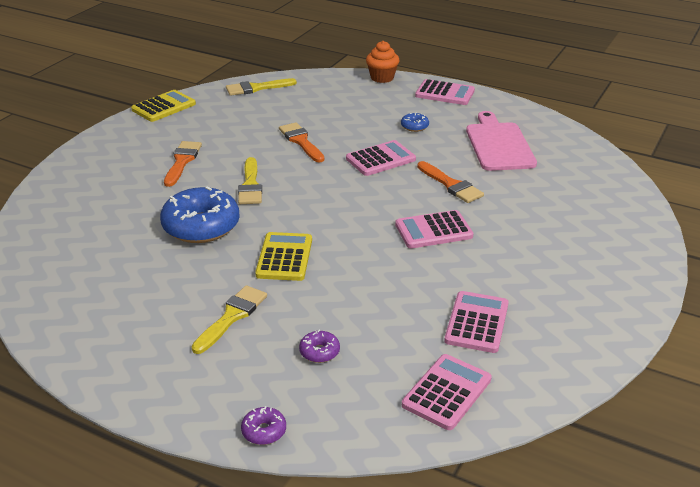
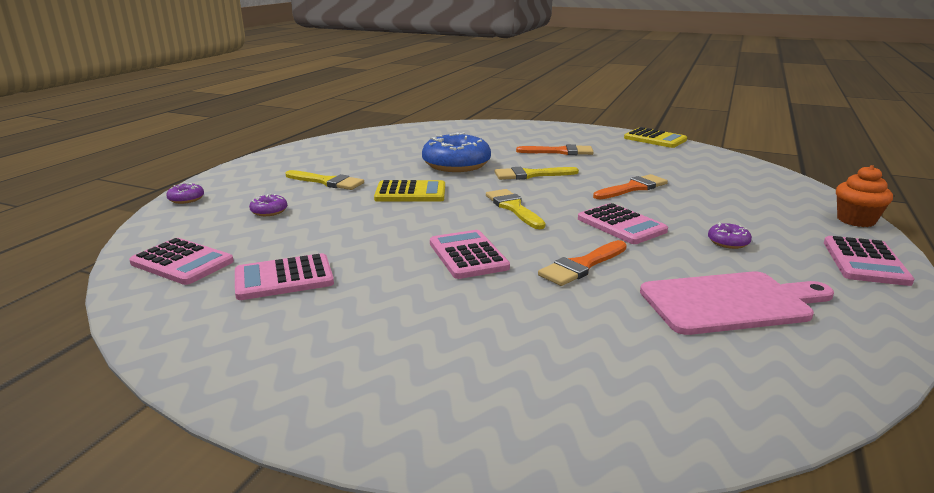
camera: 85 degrees right, 10 degrees down
yellow brush [226,78,297,96] -> yellow brush moved to [486,189,546,229]
blue donut [401,113,429,132] -> purple donut [708,223,752,249]
pink calculator [444,291,509,353] -> pink calculator turned 150 degrees clockwise [235,253,334,300]

